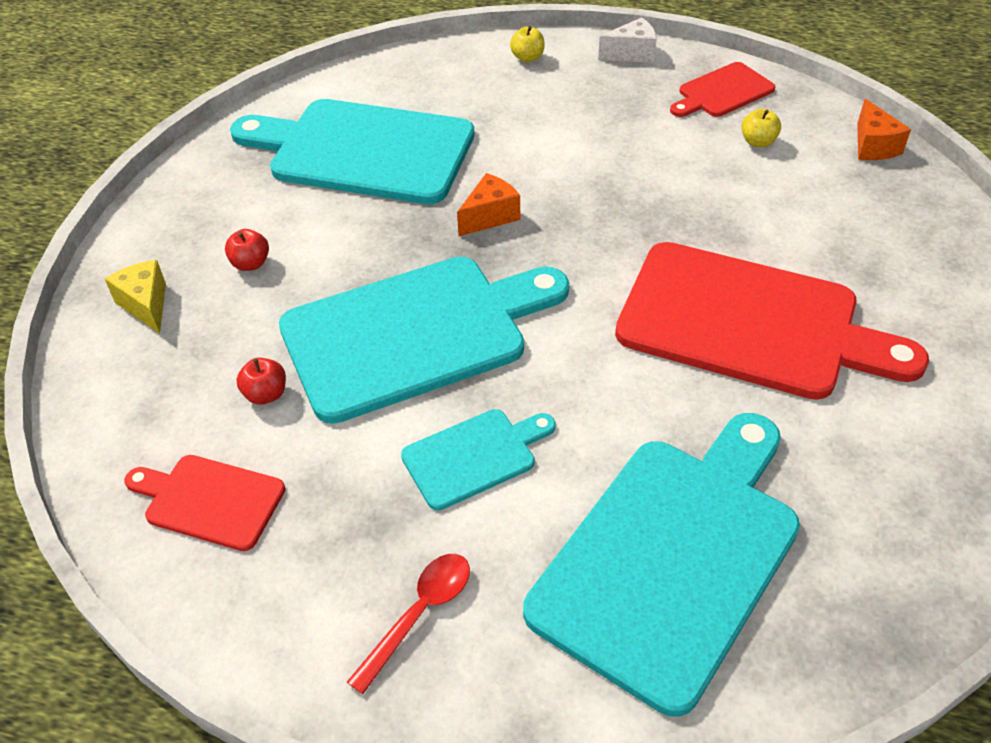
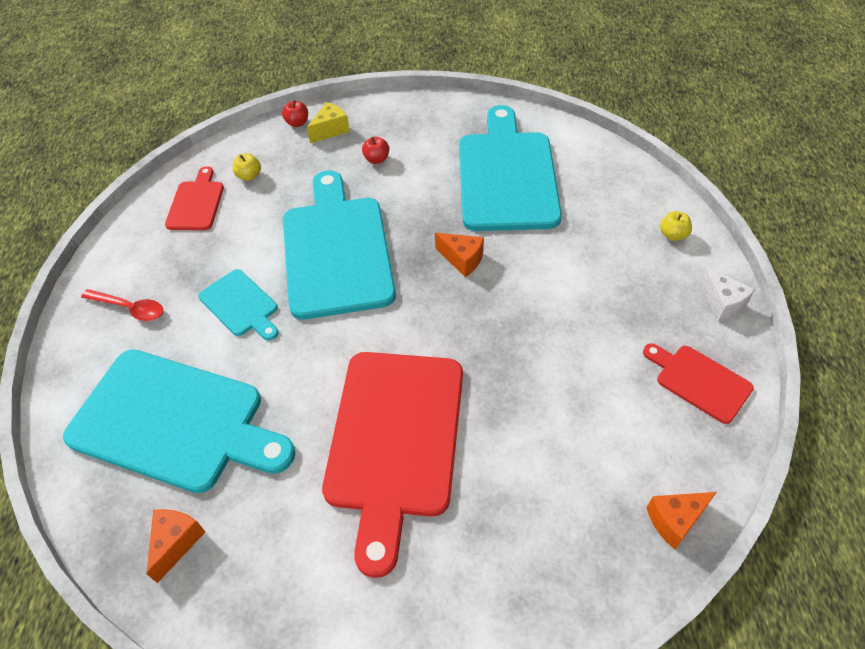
camera: 75 degrees right, 5 degrees up
red apple [236,358,286,405] -> red apple moved to [282,100,308,127]
turquoise cutting board [279,257,569,424] -> turquoise cutting board turned 150 degrees counterclockwise [283,170,396,320]
yellow apple [741,109,781,148] -> yellow apple moved to [233,153,261,181]
none -> orange cheese [147,509,205,583]

